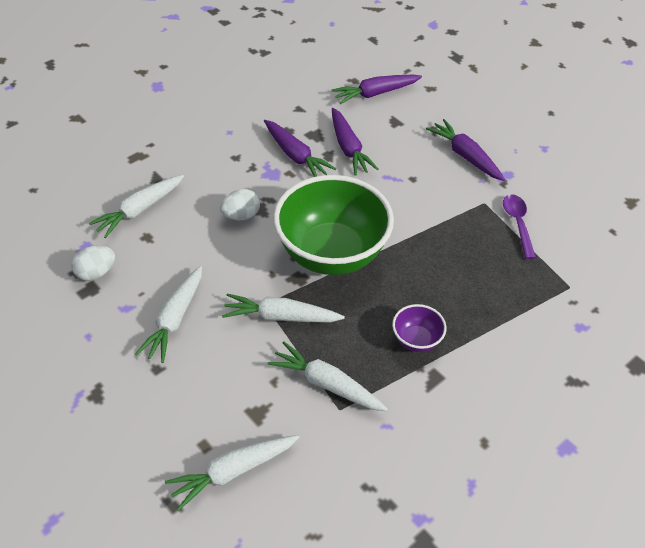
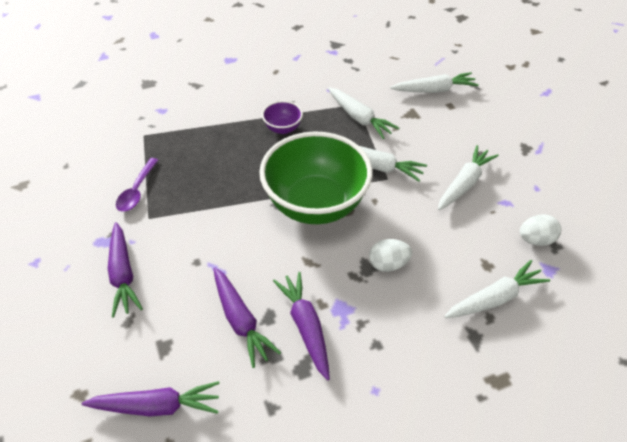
camera: 160 degrees left, 0 degrees up
purple carrot [332,108,379,175] -> purple carrot turned 150 degrees clockwise [213,268,281,368]

